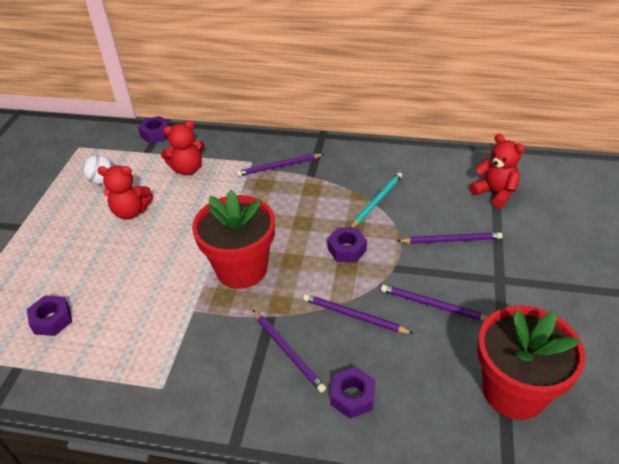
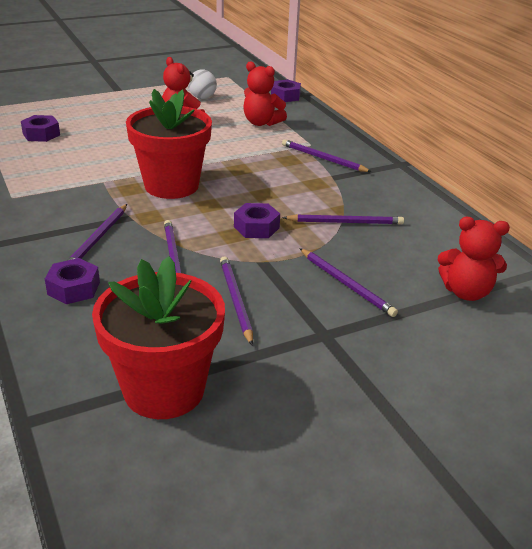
camera: 50 degrees right, 10 degrees down
turquoise pencil [350,172,402,228] -> purple pencil [282,214,404,225]
red teddy bear [470,134,525,208] -> red teddy bear turned 90 degrees clockwise [438,217,510,301]

